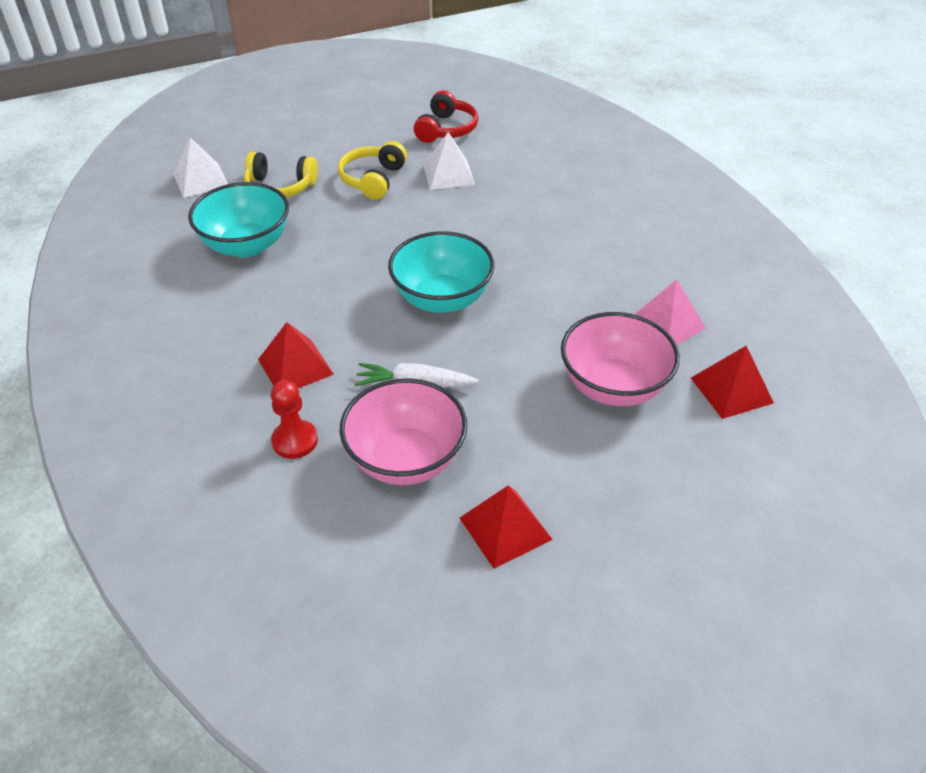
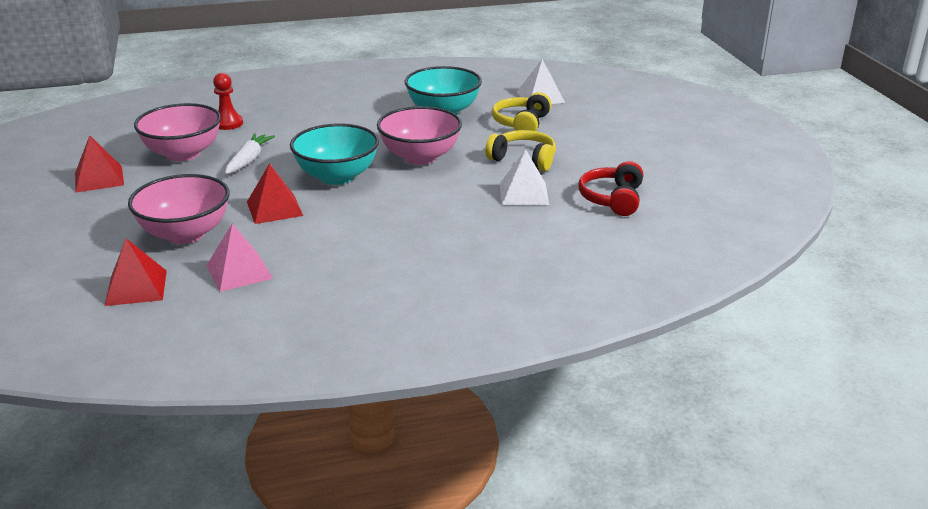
camera: 100 degrees right, 15 degrees down
red pyramid [258,322,334,388] -> red pyramid moved to [247,163,303,224]
red headphones [414,90,478,143] -> red headphones turned 75 degrees clockwise [579,161,643,216]
none -> pink bowl [377,106,462,165]

